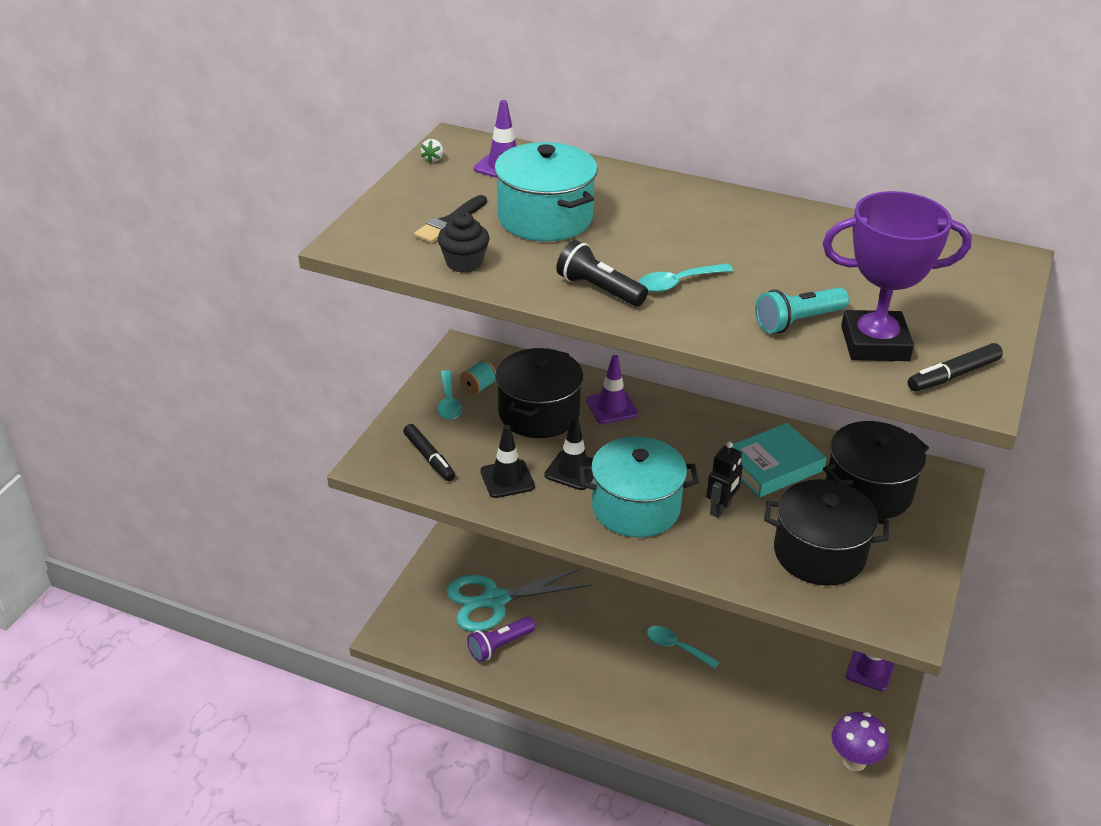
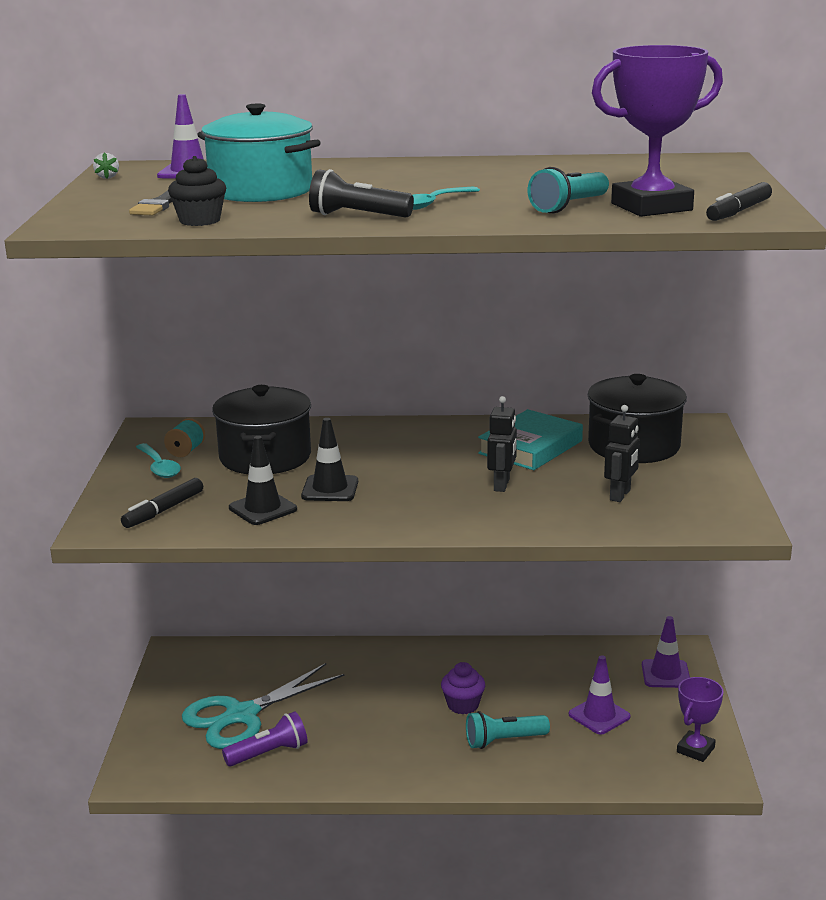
camera: 20 degrees left, 15 degrees down
black marker [403,424,455,481] -> black marker turned 90 degrees clockwise [121,478,203,528]
purple flashlight [467,617,535,662] -> purple flashlight turned 150 degrees counterclockwise [222,711,308,766]
turquoise pot [579,436,699,537] -> none
purple traffic cone [586,355,638,424] -> purple traffic cone moved to [569,655,631,734]
turquoise spoon [647,626,719,669] -> purple cupcake [441,662,485,714]
black pot [764,479,889,586] -> black robot [604,405,640,502]
purple mushroom [831,712,889,771] -> purple trophy [677,677,724,762]
none -> turquoise flashlight [466,711,550,749]

